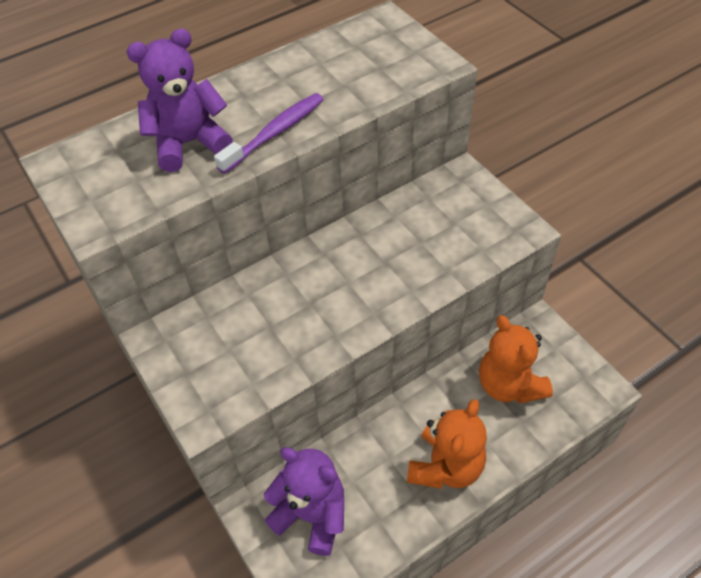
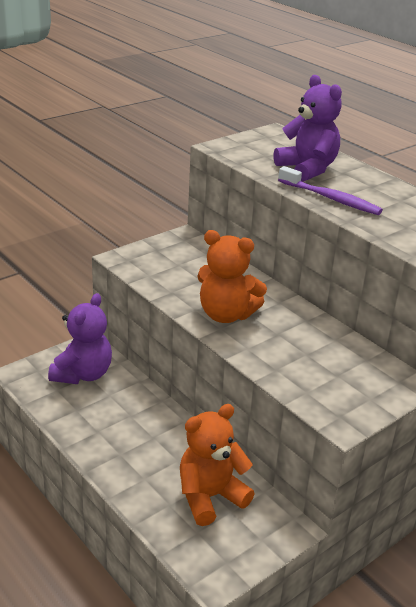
camera: 80 degrees right, 20 degrees down
orange teddy bear [407,399,487,489] -> orange teddy bear moved to [197,230,267,323]

